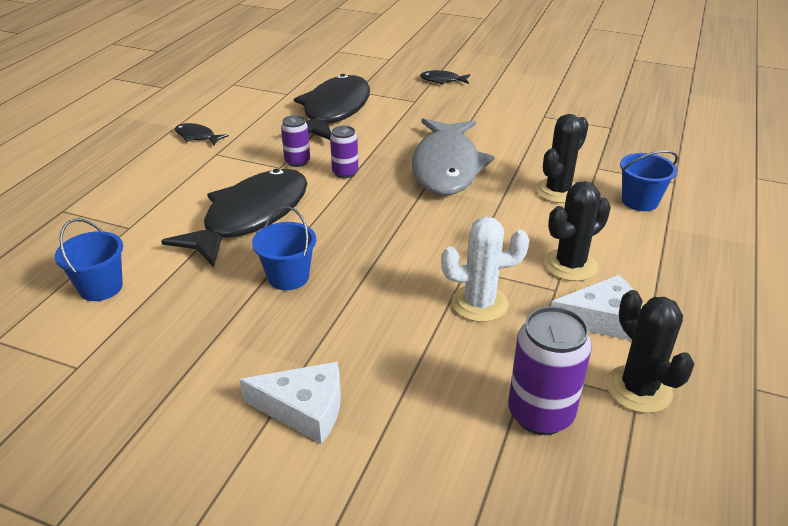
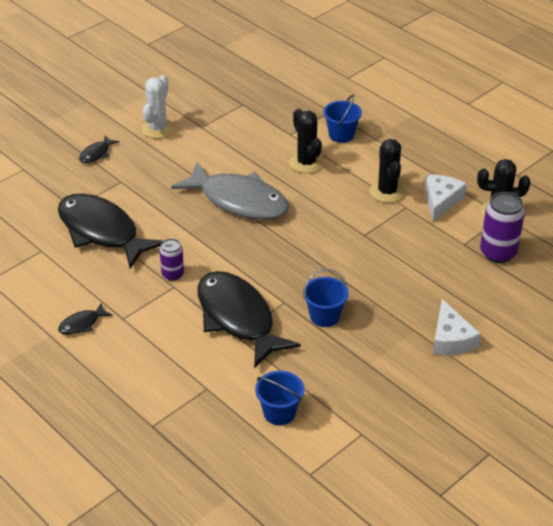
camera: 65 degrees left, 5 degrees up
white cheese [239,362,341,444] -> white cheese turned 135 degrees clockwise [433,299,481,355]
purple can [330,126,358,178] -> none
white cactus [441,217,529,322] -> white cactus moved to [141,75,175,139]

